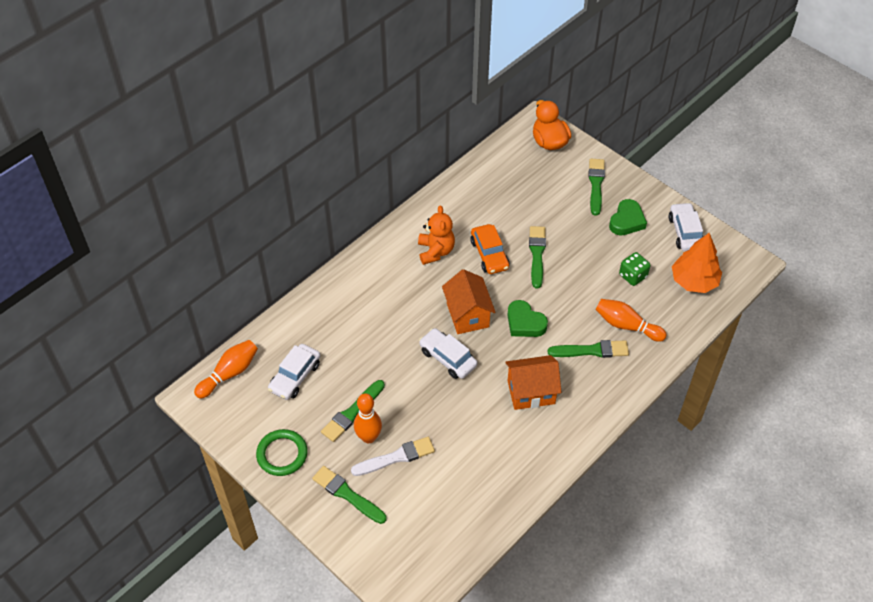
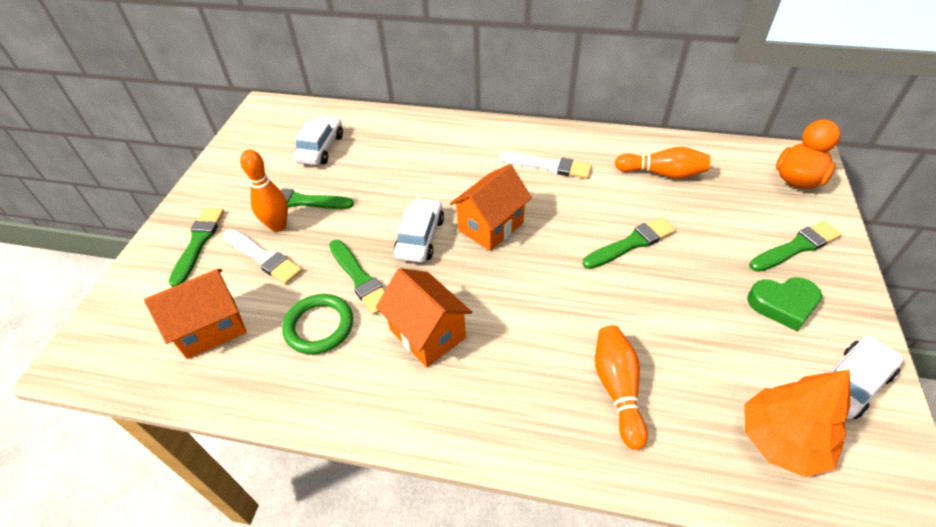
camera: 60 degrees right, 5 degrees down
orange bowling pin [194,340,258,399] -> orange bowling pin moved to [615,147,710,179]
green ring [256,429,308,476] -> green ring moved to [282,294,353,354]
white car [268,344,320,400] -> white car turned 105 degrees clockwise [293,116,343,165]
orange teddy bear [418,205,455,265] -> white brush [499,152,592,179]
orange car [470,224,510,274] -> none
green heart [507,300,548,337] -> none
green brush [547,340,629,358] -> green brush moved to [329,240,385,315]
green dice [619,252,650,286] -> none
none -> orange house [144,269,247,359]

